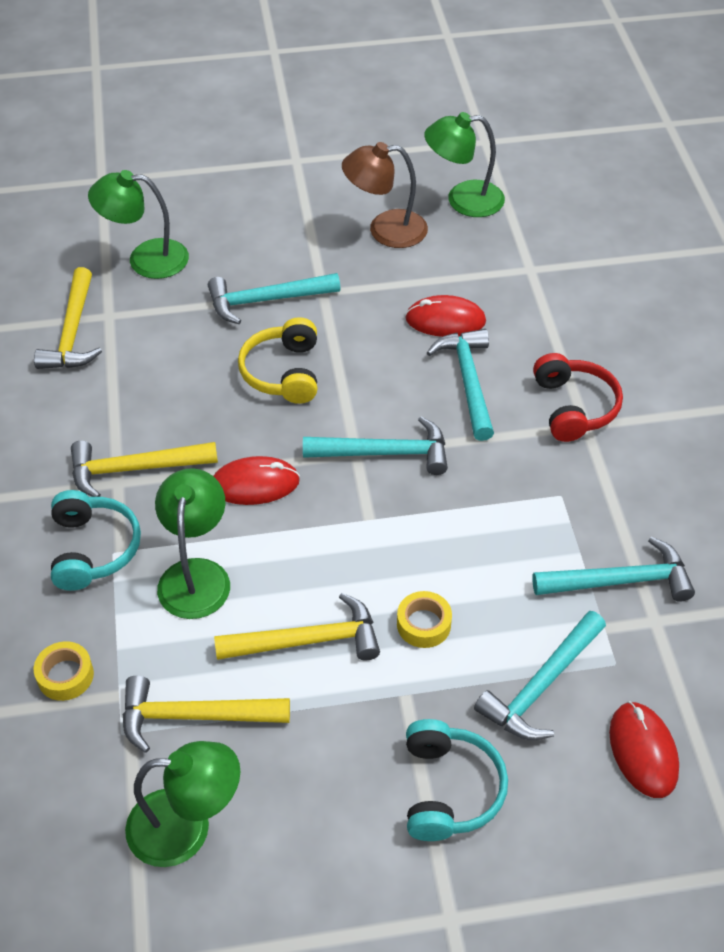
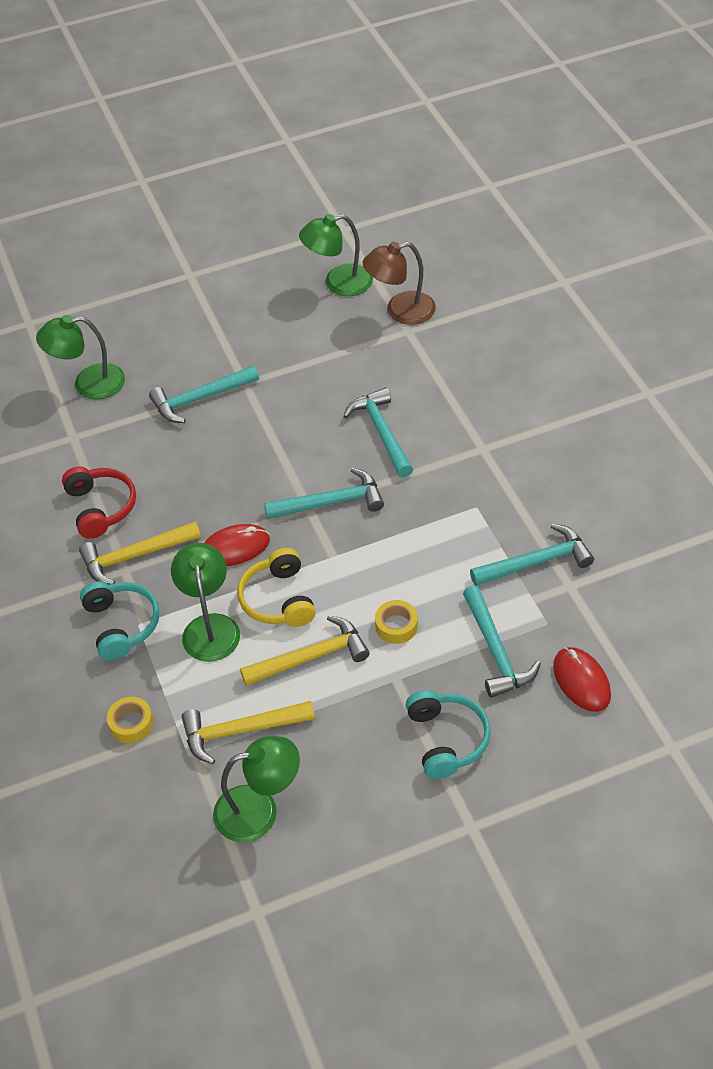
camera: 10 degrees left, 0 degrees up
yellow hammer [34,267,102,369] -> none
yellow headphones [238,317,317,404] -> yellow headphones moved to [237,548,316,627]
brown lamp [342,142,428,248] -> brown lamp moved to [363,242,436,325]
red mouse [405,295,486,337] -> none
turquoise hammer [474,611,606,740] -> turquoise hammer turned 45 degrees counterclockwise [463,585,541,698]
red headphones [533,353,623,442] -> red headphones moved to [62,467,136,539]

